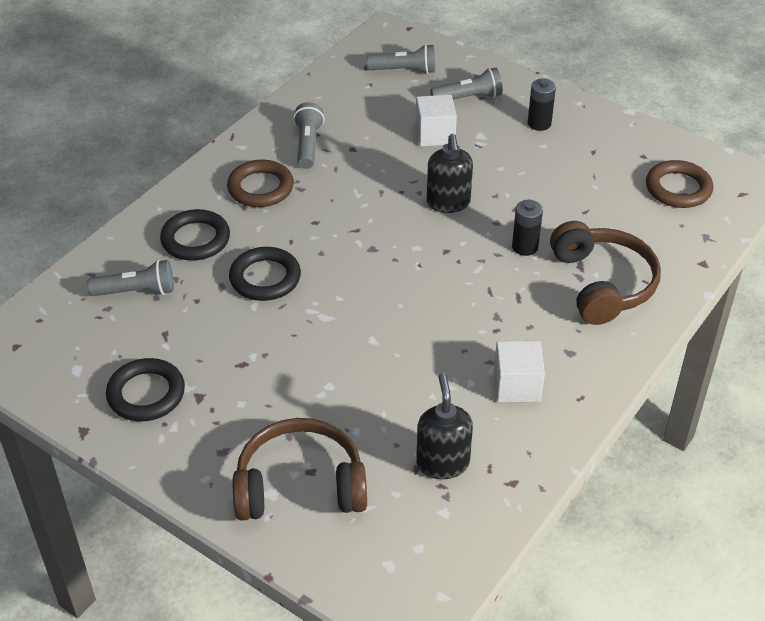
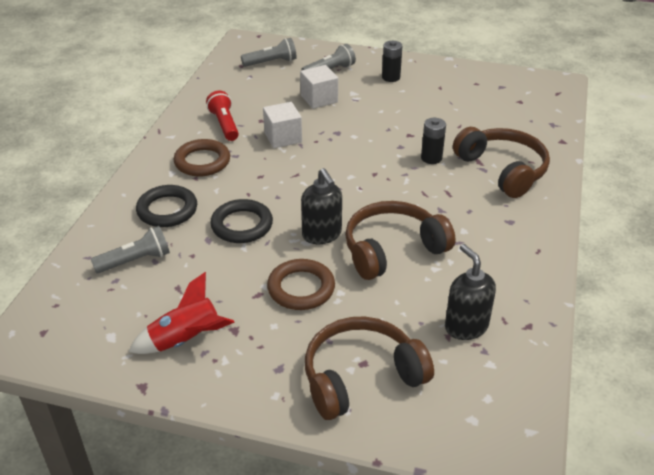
camera: 20 degrees left, 5 degrees down
black ring [106,358,185,421] -> red rocket [128,272,235,354]
grey flashlight [293,102,324,169] -> red flashlight [206,90,239,141]
black soap dispenser [427,134,473,213] -> black soap dispenser moved to [301,168,342,244]
white cube [494,341,545,402] -> white cube moved to [263,102,302,148]
brown ring [646,160,713,208] -> brown ring moved to [267,259,335,310]
none -> brown headphones [345,201,456,280]

